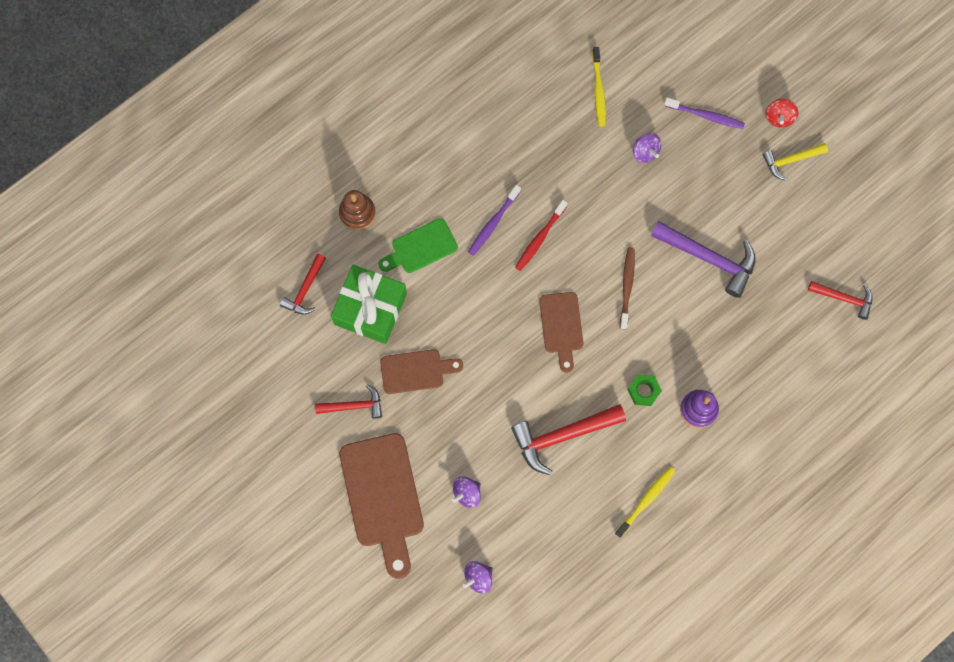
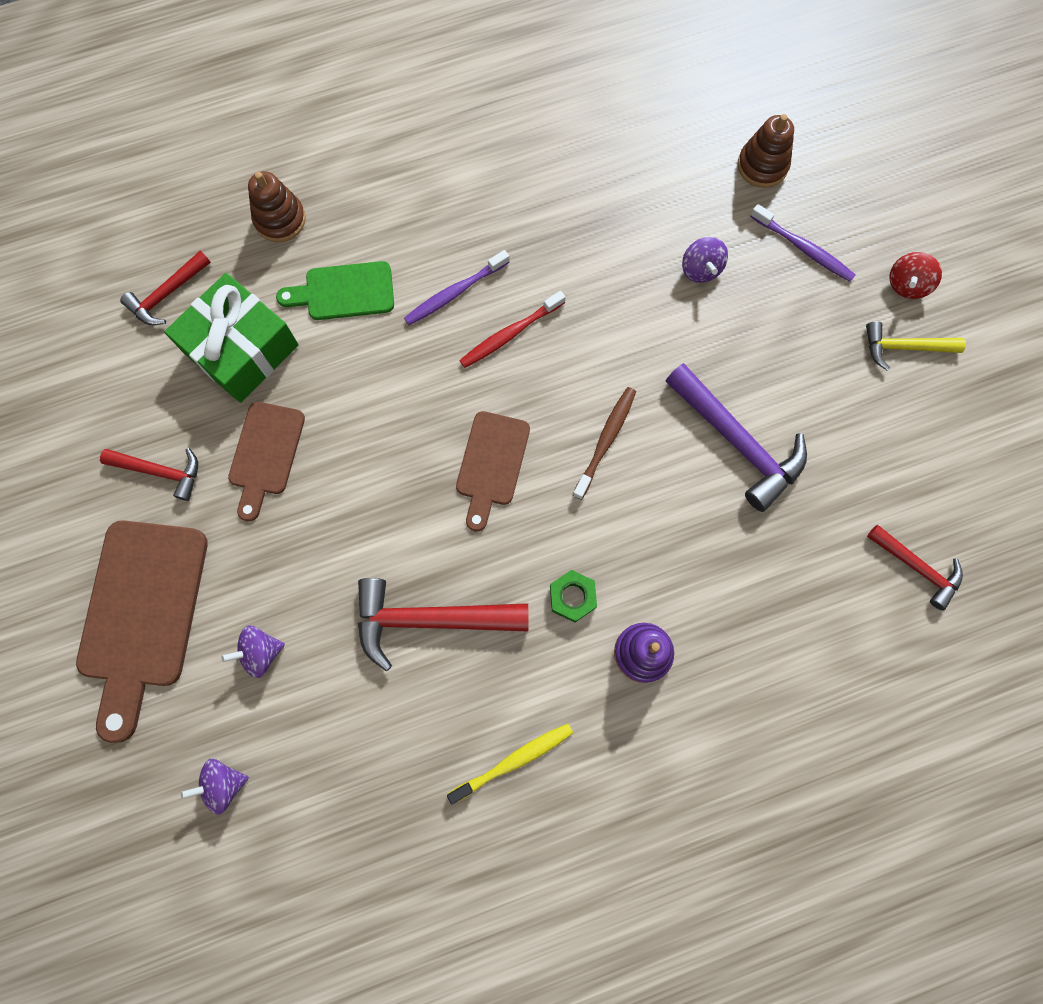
camera: 20 degrees right, 0 degrees up
brown cutting board [380,349,463,394] -> brown cutting board turned 90 degrees clockwise [228,402,305,522]
yellow toothbrush [592,47,606,127] -> none
none -> brown stacking toy [737,114,794,188]

